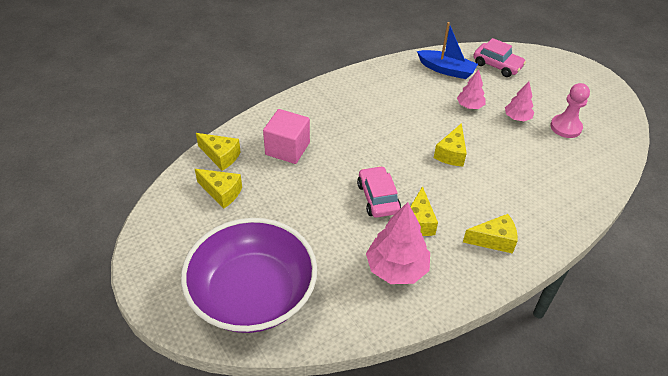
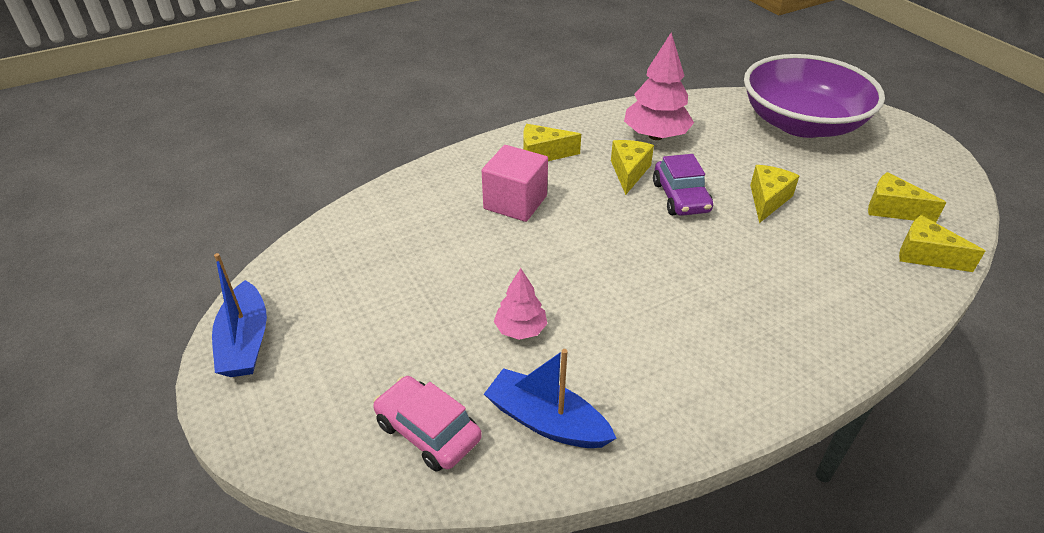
camera: 175 degrees left, 5 degrees down
pink cube [263,109,310,164] -> pink cube moved to [482,145,548,222]
pink car [357,166,401,218] -> purple car [653,154,713,216]
yellow cheese [434,123,467,166] -> yellow cheese moved to [750,165,799,223]
pink tree [505,81,534,121] -> none
pink pawn [550,83,590,138] -> none
none -> blue boat [212,253,267,377]

